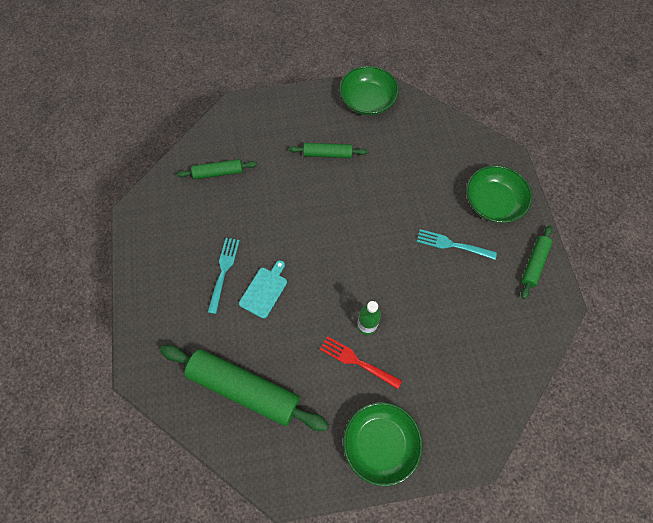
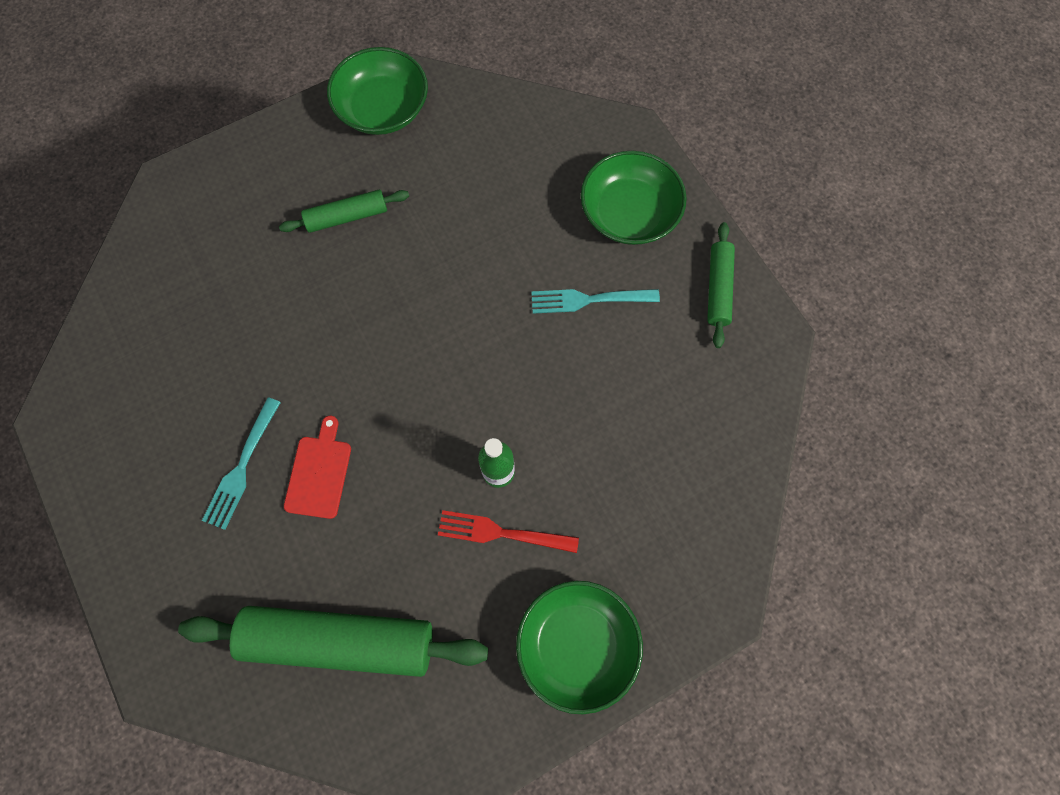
camera: 20 degrees left, 5 degrees up
green rolling pin [177,159,257,179] -> none
turquoise fork [208,238,240,314] -> turquoise fork turned 150 degrees counterclockwise [202,397,281,530]
turquoise cutting board [239,260,287,319] -> red cutting board [284,416,351,519]

